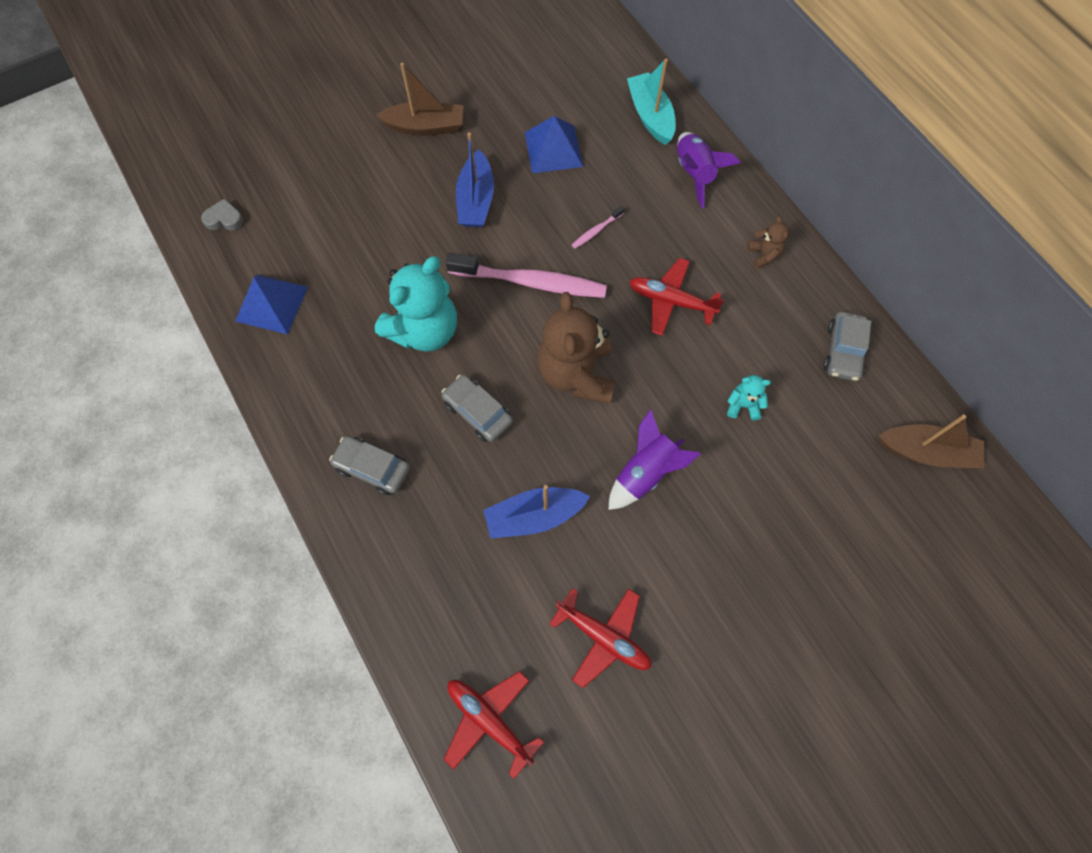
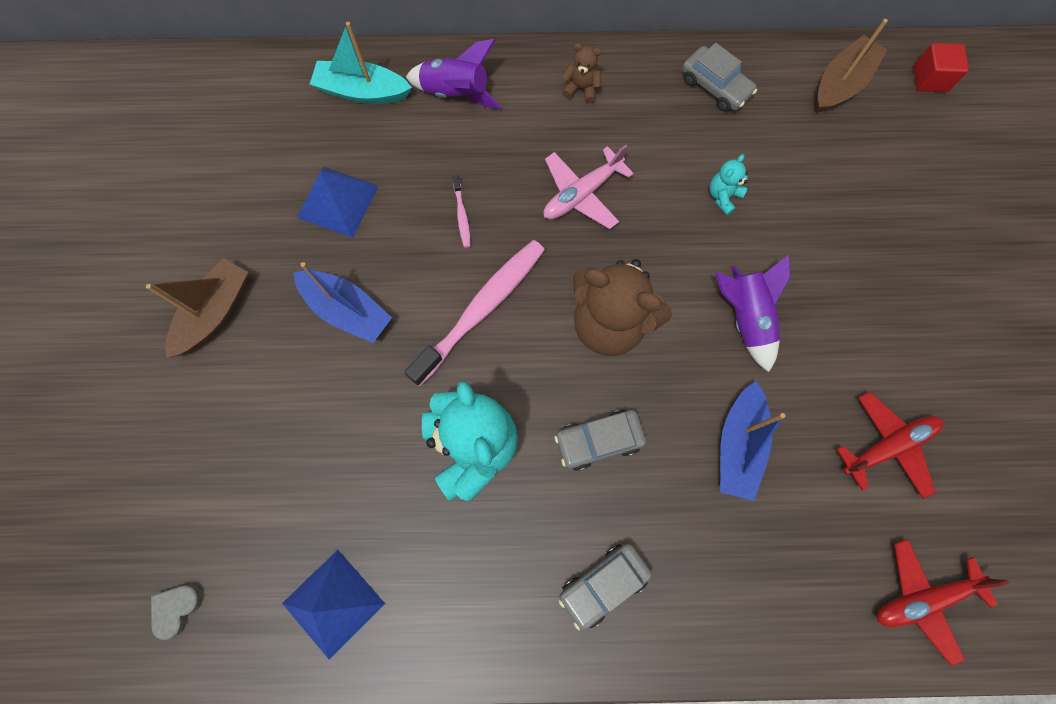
camera: 60 degrees left, 5 degrees up
red plane [629,258,724,336] -> pink plane [543,145,634,229]
none -> red cube [913,43,969,92]

